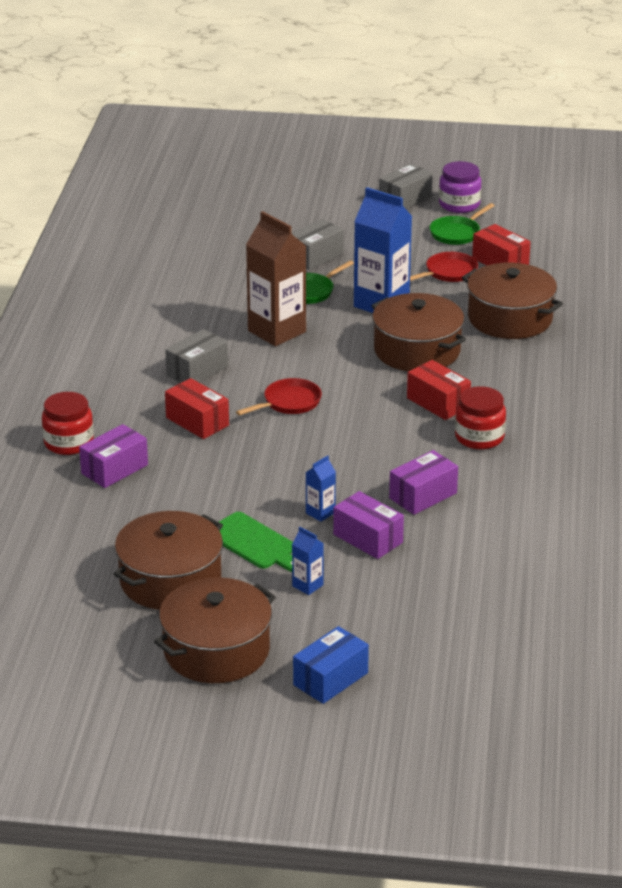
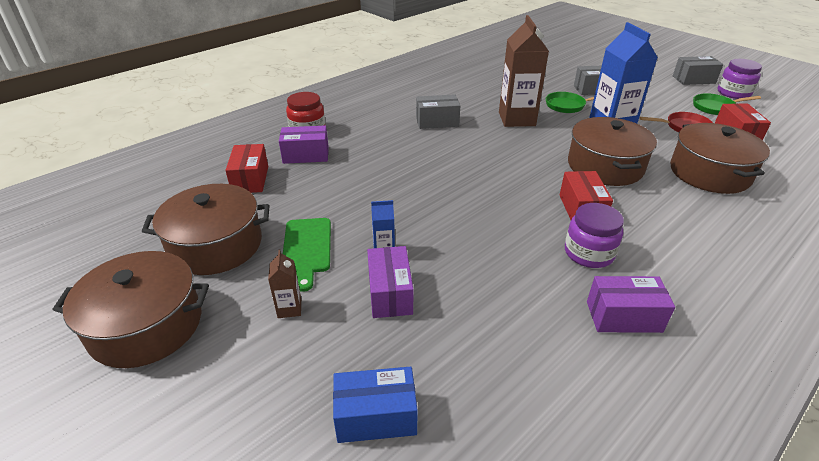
camera: 40 degrees right, 5 degrees up
red box [165,378,229,439] -> red box moved to [225,144,268,193]
red pan [236,378,322,416] -> none
blue carton [292,527,324,595] -> brown carton [268,249,301,318]
blue box [293,626,369,704] -> blue box moved to [333,367,418,443]
purple box [389,450,458,515] -> purple box moved to [587,276,675,333]
red jar [455,386,506,449] -> purple jar [565,203,624,268]

